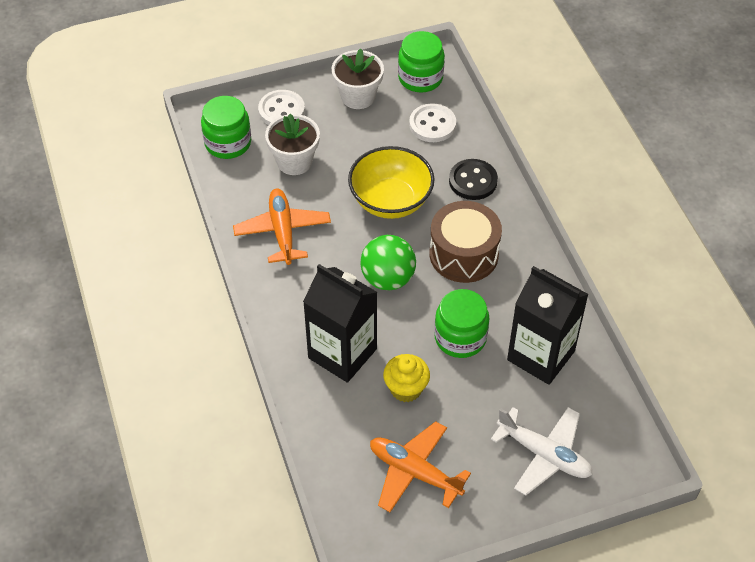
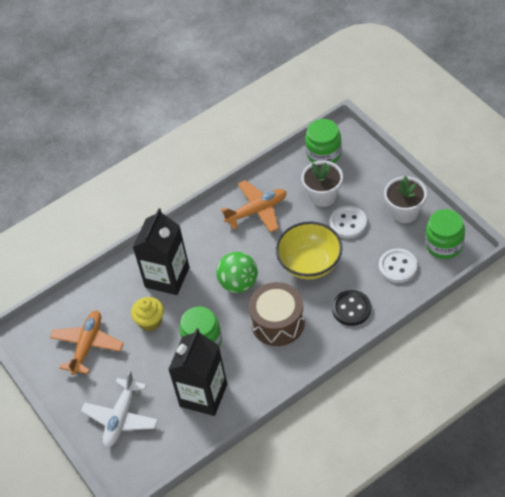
camera: 80 degrees right, 0 degrees up
white button [258,90,305,125] -> white button moved to [329,206,367,238]

